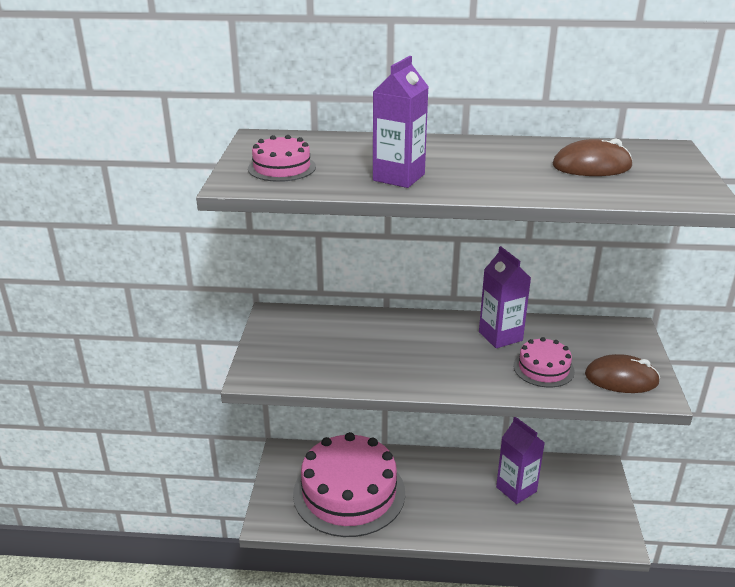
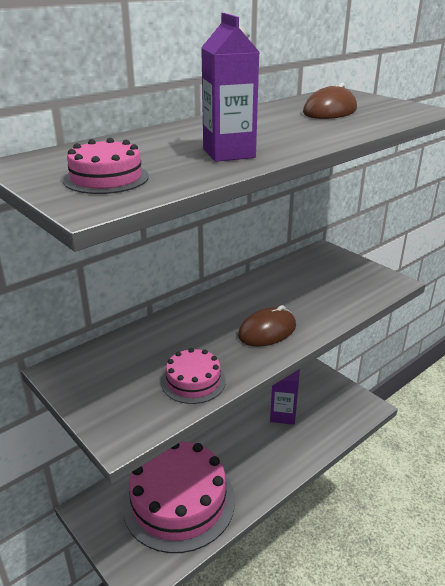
camera: 45 degrees left, 0 degrees up
purple carton [479,246,531,348] -> none
pink cake [513,337,575,387] -> pink cake moved to [161,348,226,404]
brown mouse [585,354,660,393] -> brown mouse moved to [238,305,296,347]

